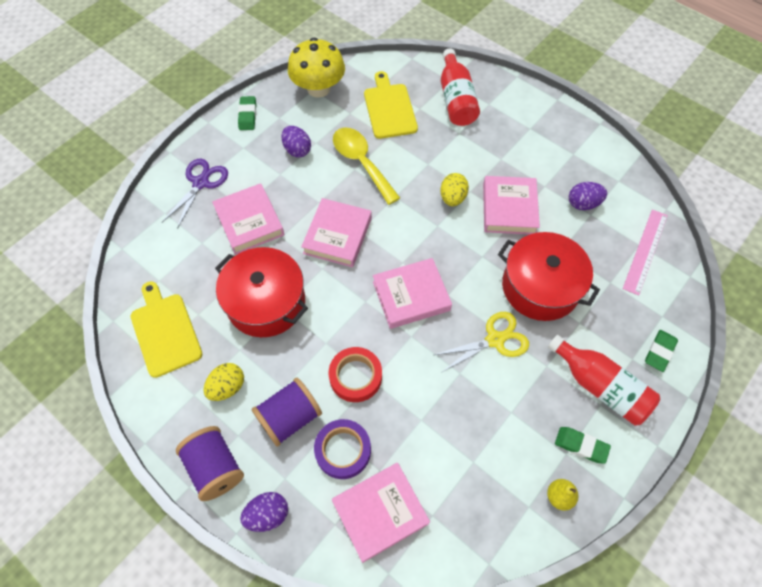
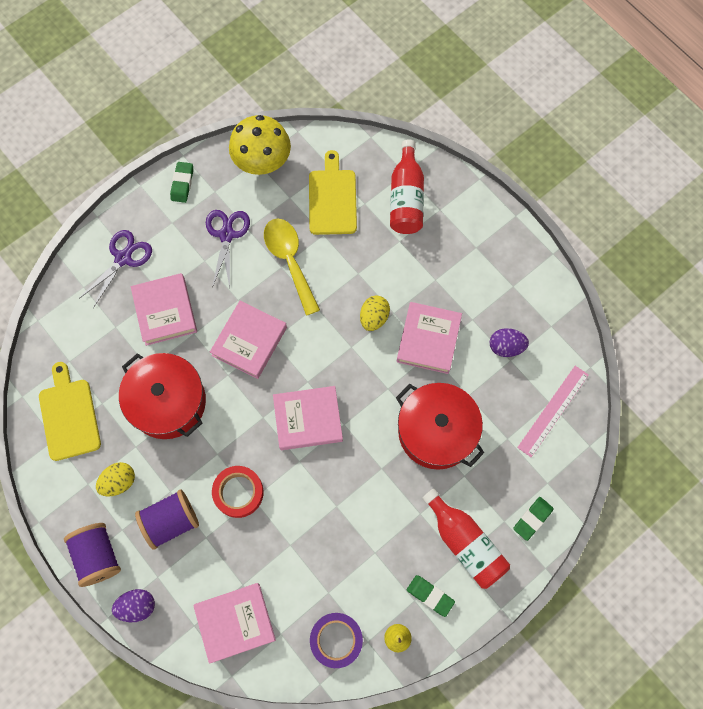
camera: 10 degrees right, 10 degrees up
purple egg [282,126,311,157] -> purple scissors [206,210,250,288]
purple tape [314,419,371,479] -> purple tape moved to [310,613,363,668]
yellow scissors [434,312,529,373] -> none

